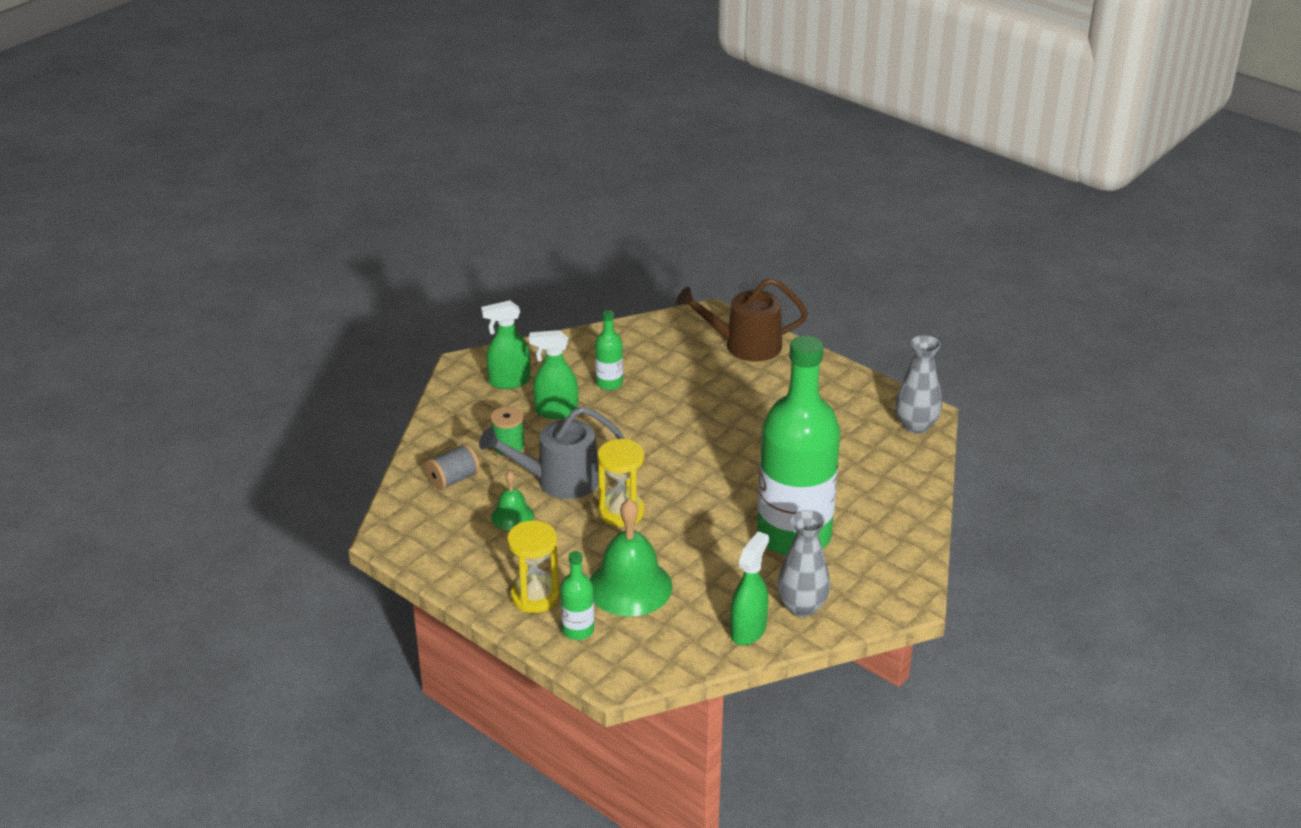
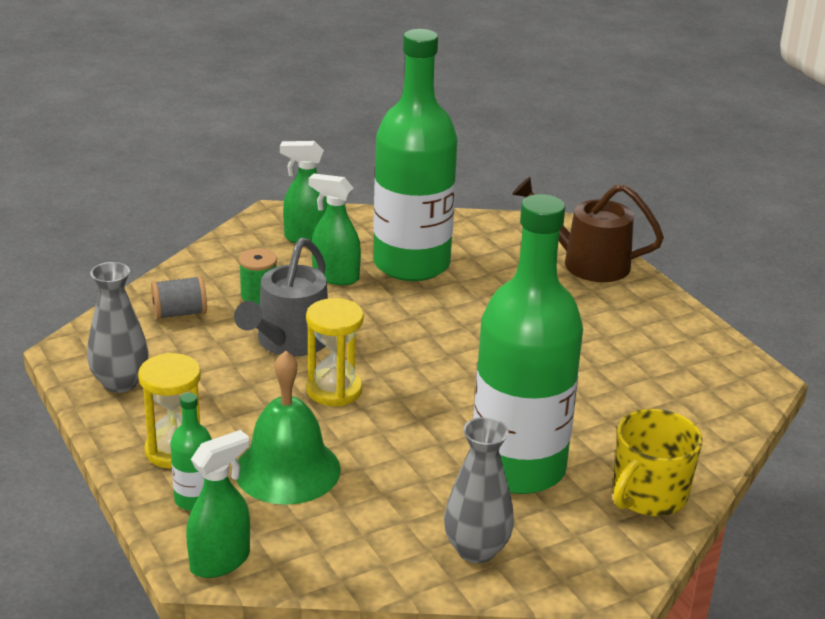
camera: 20 degrees right, 5 degrees down
grey watering can [479,406,624,499] -> grey watering can turned 75 degrees counterclockwise [234,238,328,357]
green bell [491,471,534,531] -> none
green bottle [595,310,623,390] -> green bottle [373,29,457,281], size x2.47
green spray bottle [730,531,769,645] -> green spray bottle moved to [186,430,250,578]
grey vase [895,335,942,433] -> grey vase moved to [87,262,149,393]
none -> yellow mug [613,409,703,516]

